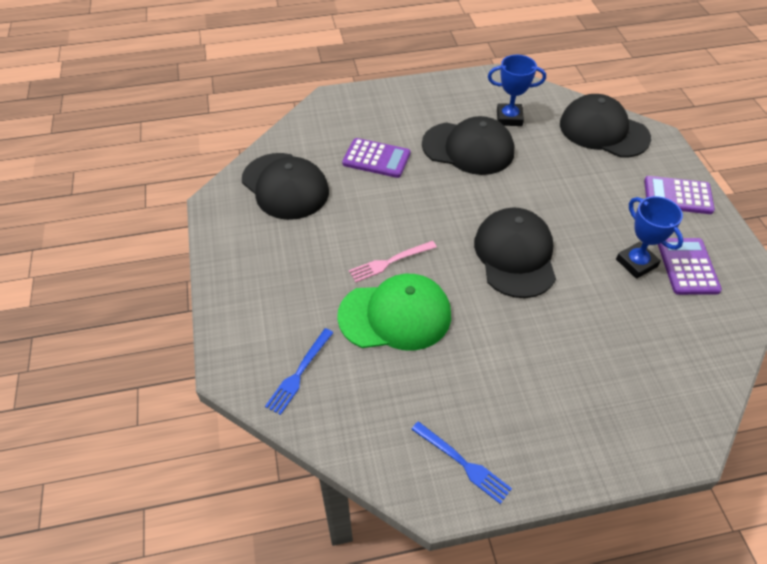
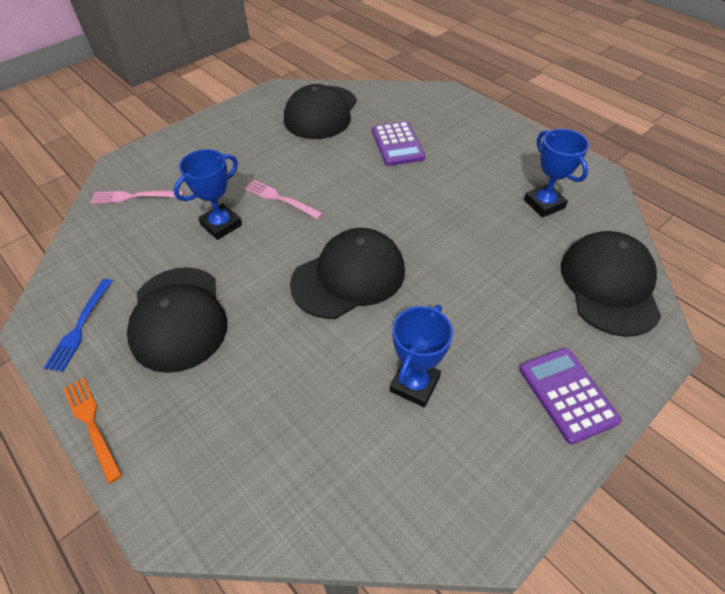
camera: 60 degrees right, 0 degrees up
blue fork [265,328,333,415] -> pink fork [90,191,184,204]
green cap [337,274,451,351] -> blue trophy [173,149,242,240]
black cap [422,116,514,175] -> black cap moved to [127,267,227,373]
purple calculator [658,238,722,295] -> none
none -> orange fork [63,377,122,484]

